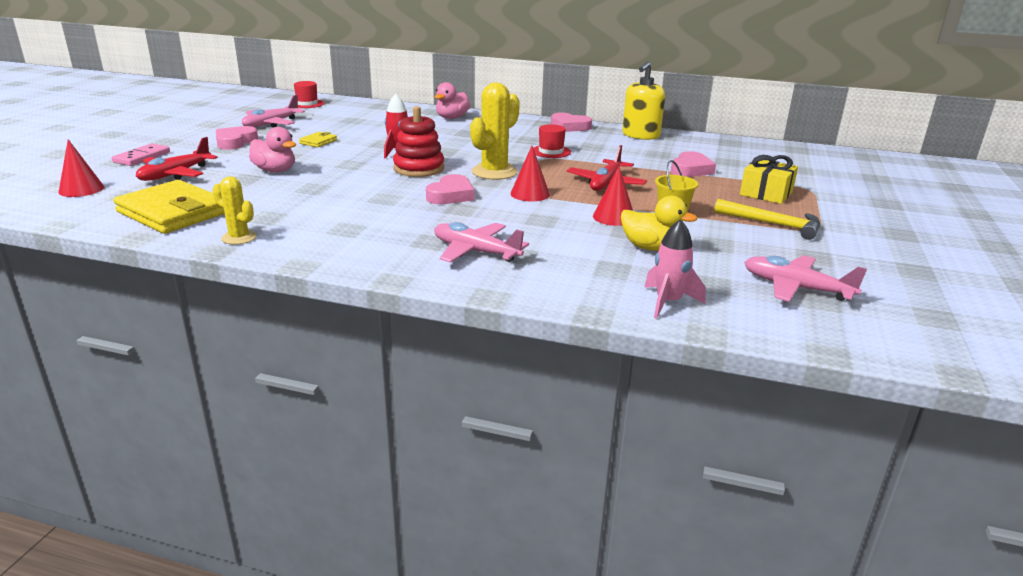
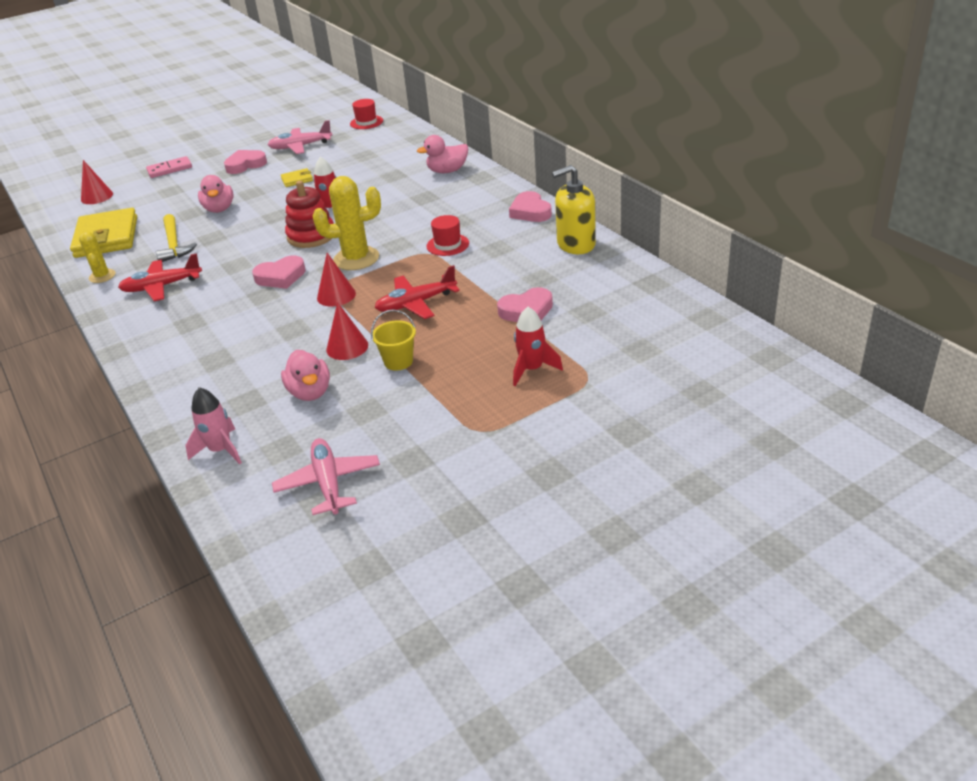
camera: 45 degrees right, 10 degrees up
red plane [136,137,218,181] -> red plane moved to [118,253,202,301]
pink plane [434,222,529,263] -> none
yellow duck [621,196,698,251] -> pink duck [281,350,330,401]
yellow hammer [714,199,820,240] -> yellow hammer moved to [156,214,197,262]
yellow gift [740,155,798,204] -> red rocket [513,307,563,386]

